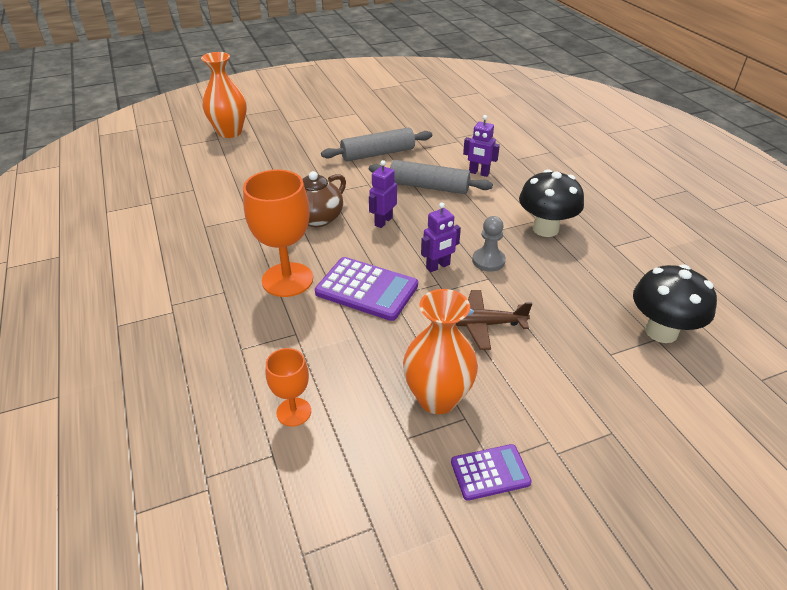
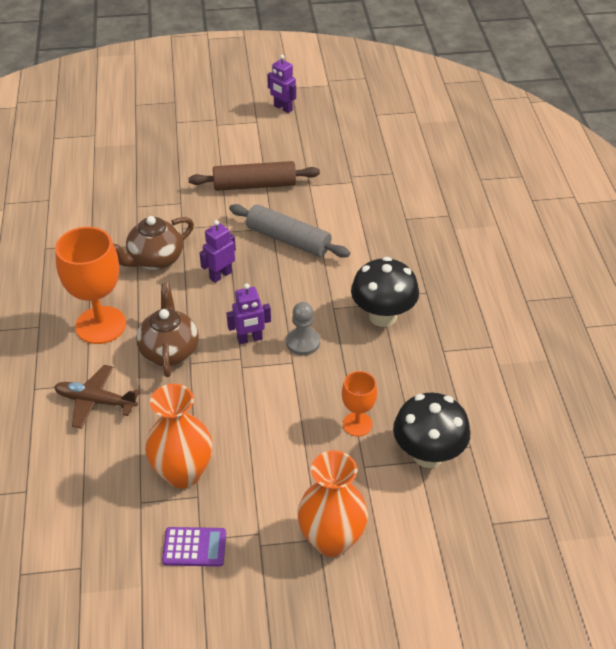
camera: 15 degrees right, 5 degrees up
orange vase [201,52,247,138] -> orange vase moved to [298,450,368,557]
orange goblet [266,348,311,427] -> orange goblet moved to [342,371,377,436]
purple calculator [315,257,418,321] -> brown teapot [136,283,199,377]
grey rolling pin [321,127,432,161] -> brown rolling pin [188,161,320,191]
brown plane [456,290,532,350] -> brown plane moved to [54,365,140,429]
purple robot [463,115,500,177] -> purple robot moved to [267,55,296,113]

